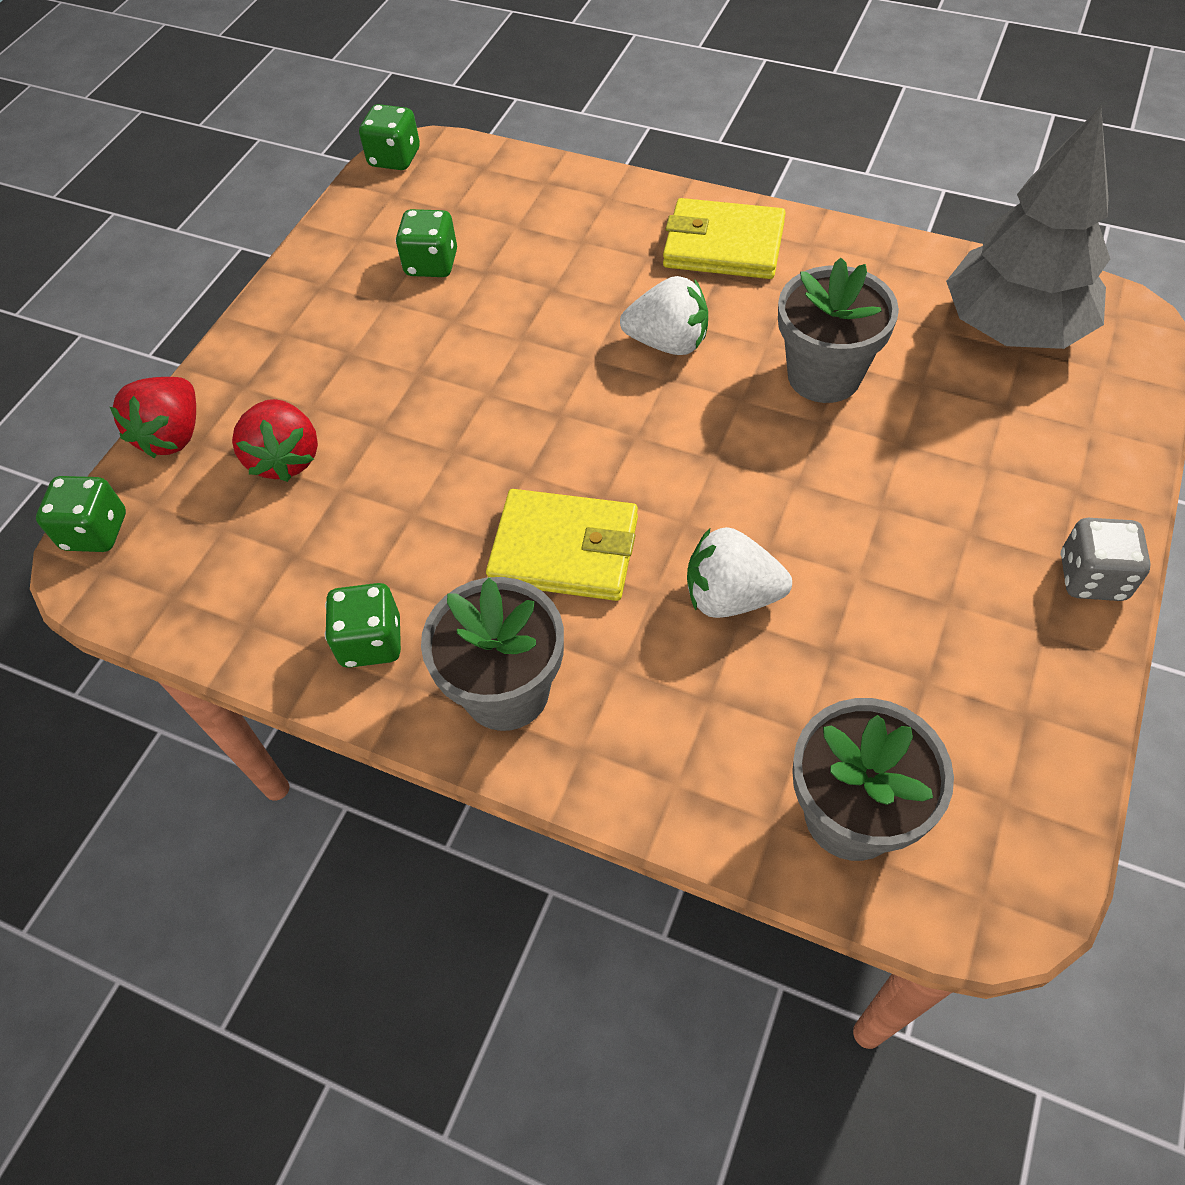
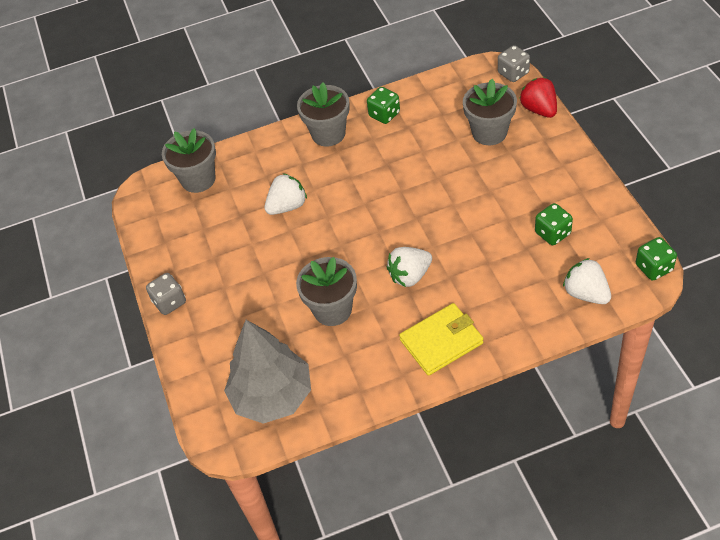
camera: 140 degrees right, 5 degrees down
green dice [36,476,126,552] -> grey dice [498,45,530,82]
red strawberry [232,399,318,482] -> grey flower pot [463,79,517,145]
yellow wallet [486,489,638,601] -> none
none -> white strawberry [563,258,611,304]

